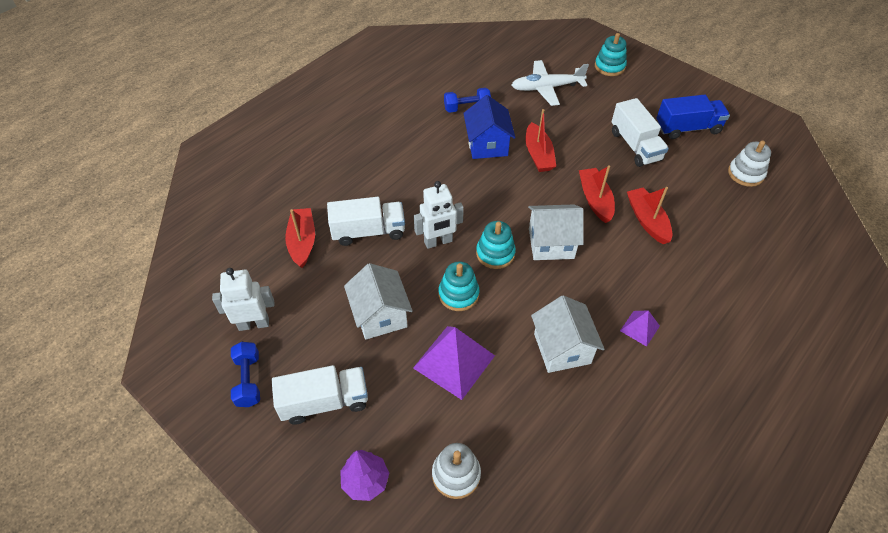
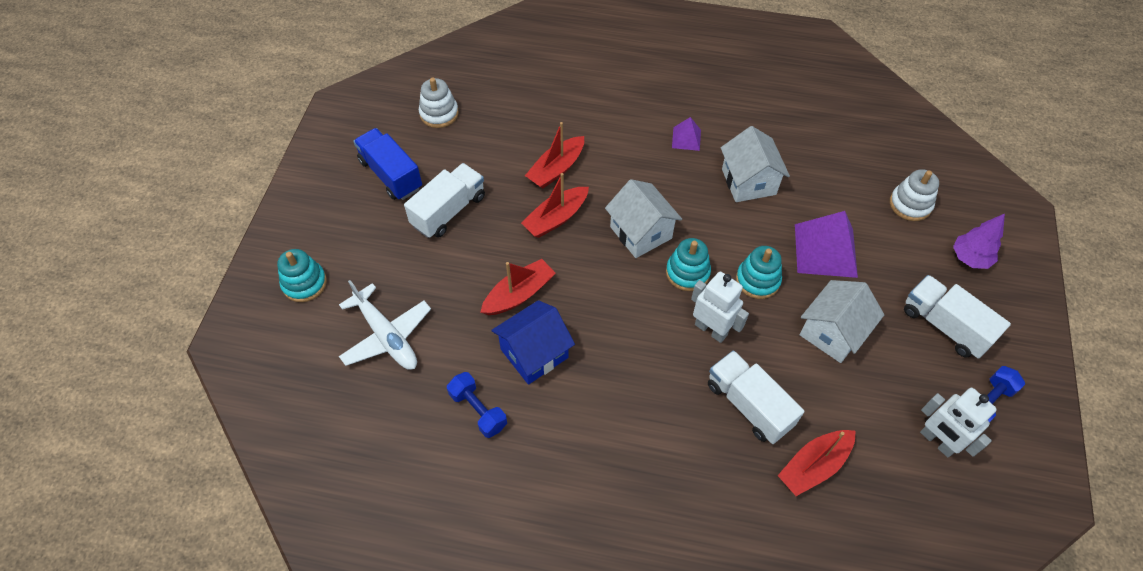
camera: 120 degrees left, 5 degrees up
white house [531,295,604,373] -> white house turned 60 degrees counterclockwise [721,126,790,202]

